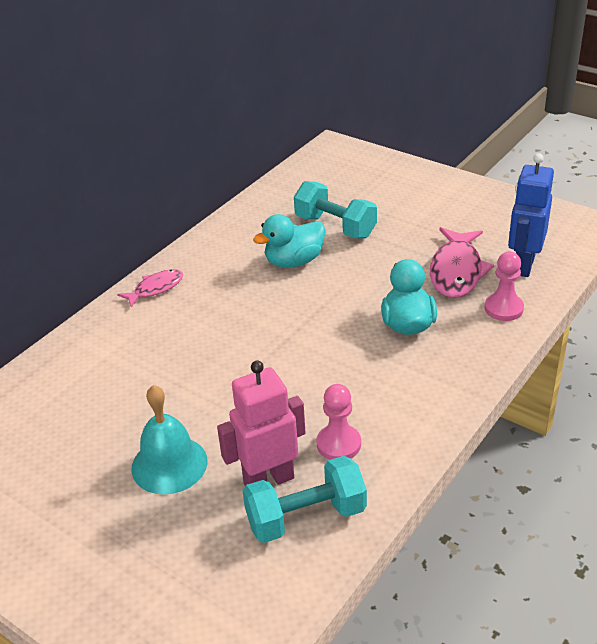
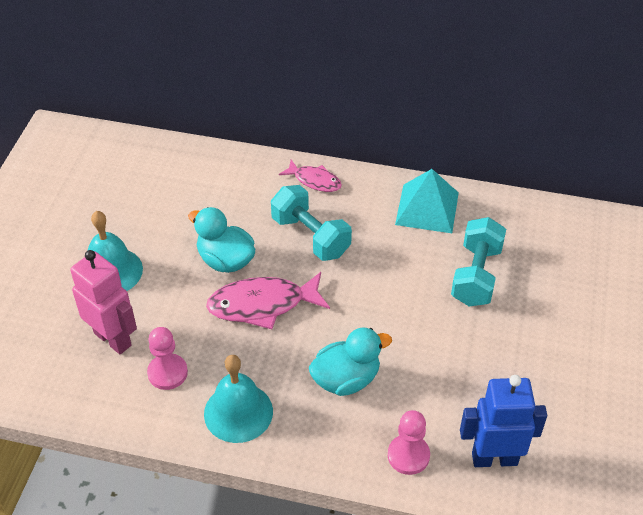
camera: 65 degrees right, 10 degrees up
turquoise dumbbell [243,456,367,543] -> turquoise dumbbell moved to [271,185,352,261]
turquoise duck [253,214,325,268] -> turquoise duck moved to [188,207,255,273]
pink fish [430,227,494,298] -> pink fish moved to [206,272,330,329]
none -> turquoise bell [204,355,273,443]
none -> turquoise pyramid [395,169,459,233]

